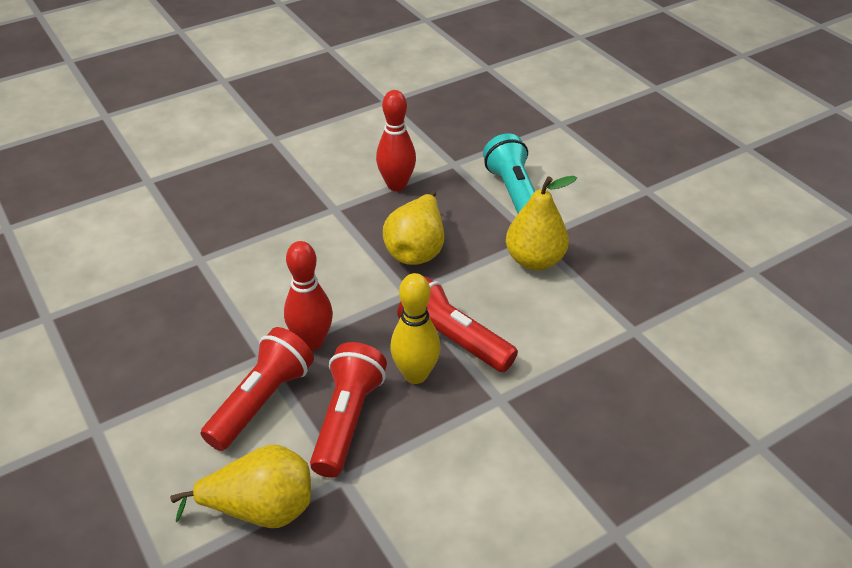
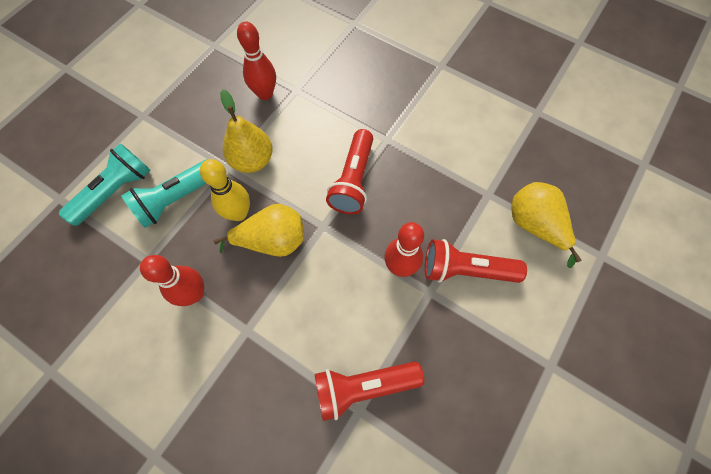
camera: 115 degrees left, 25 degrees up
red flashlight [310,342,387,478] -> red flashlight moved to [315,361,424,421]
yellow bowling pin [390,273,441,384] -> yellow bowling pin moved to [200,159,250,221]
none -> turquoise flashlight [59,143,151,226]
none -> red bowling pin [237,21,276,100]

